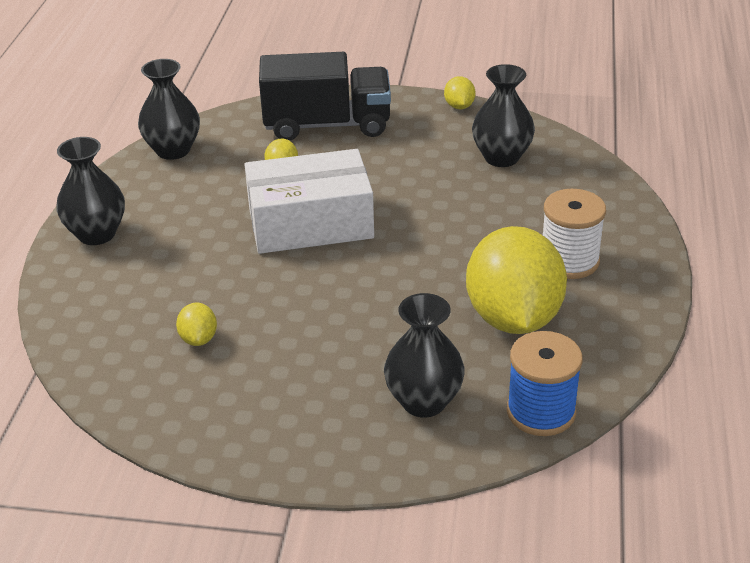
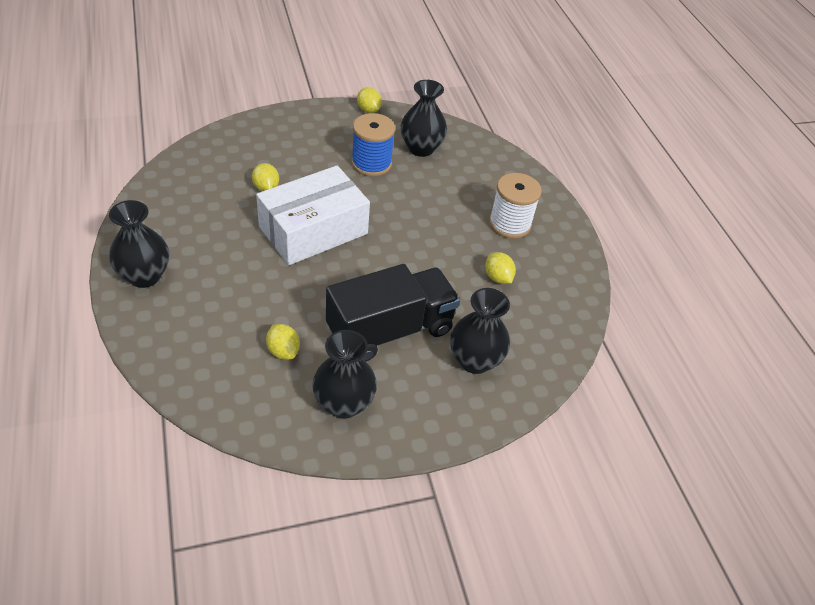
camera: 30 degrees left, 10 degrees up
black vase [138,59,200,160] -> black vase moved to [312,330,377,419]
black truck [259,52,391,141] -> black truck moved to [326,264,460,362]
yellow lemon [466,226,567,334] -> yellow lemon [485,252,516,284], size x0.40
blue spool [507,331,583,436] -> blue spool moved to [351,113,395,177]

